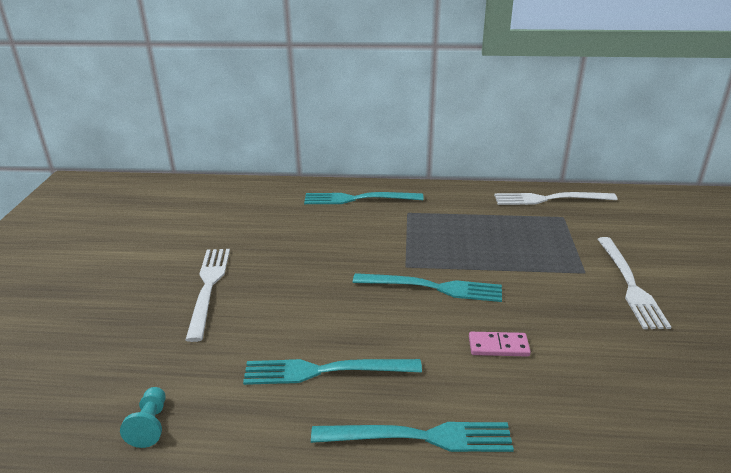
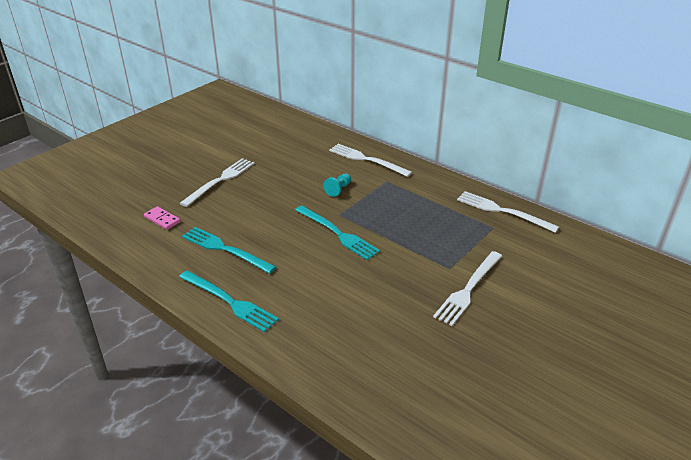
camera: 35 degrees right, 5 degrees up
turquoise pawn [120,387,166,448] -> turquoise pawn moved to [323,174,351,197]
turquoise fork [304,192,423,204] -> white fork [329,144,412,177]
pink domino [469,332,531,356] -> pink domino moved to [144,206,181,230]

